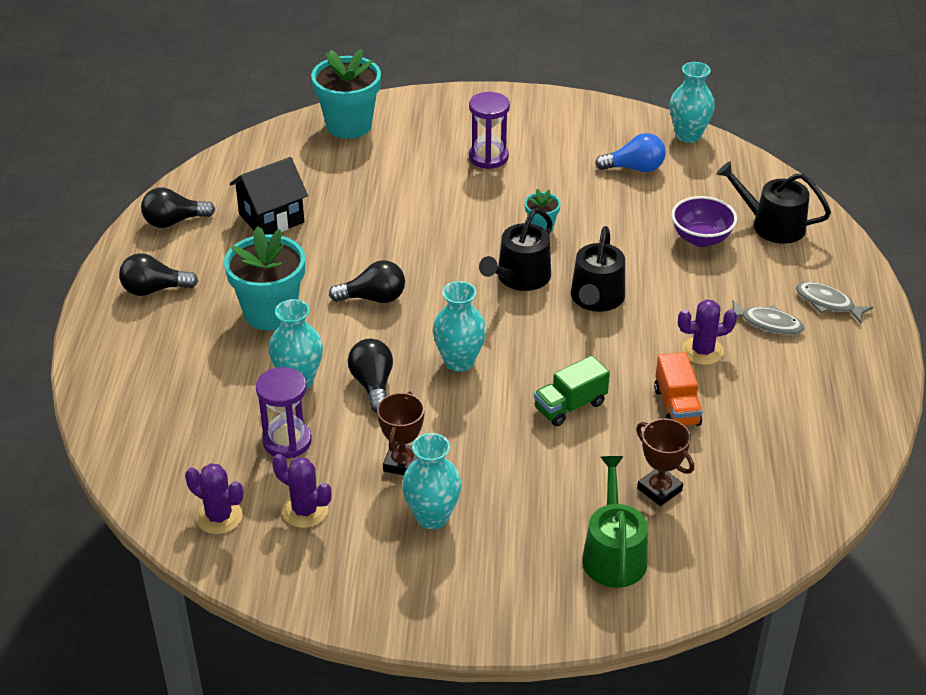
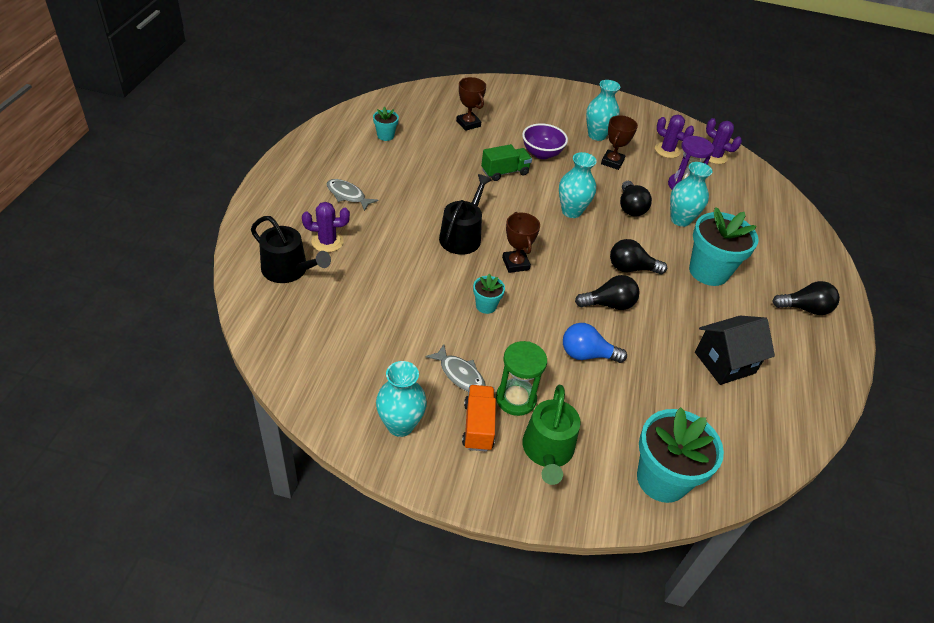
camera: 175 degrees left, 5 degrees up
black light bulb [141,188,215,228] -> black light bulb moved to [575,275,640,310]
purple hourglass [469,92,510,169] -> green hourglass [496,341,547,416]
black watering can [479,208,553,291] -> brown trophy [502,212,540,273]
green watering can [582,456,648,588] -> green watering can moved to [523,385,581,485]
blue light bulb [595,133,666,172] -> blue light bulb moved to [563,323,627,363]
orange truck [654,352,702,426] -> orange truck moved to [462,385,496,452]
turquoise vase [669,62,715,143] -> turquoise vase moved to [376,361,427,437]
purple bowl [671,196,737,247] -> purple bowl moved to [522,123,568,159]
purple cactus [678,299,737,365] -> purple cactus moved to [302,202,350,252]
grey fish [796,282,873,323] -> grey fish moved to [425,344,485,392]
none -> turquoise flower pot [373,107,399,141]

